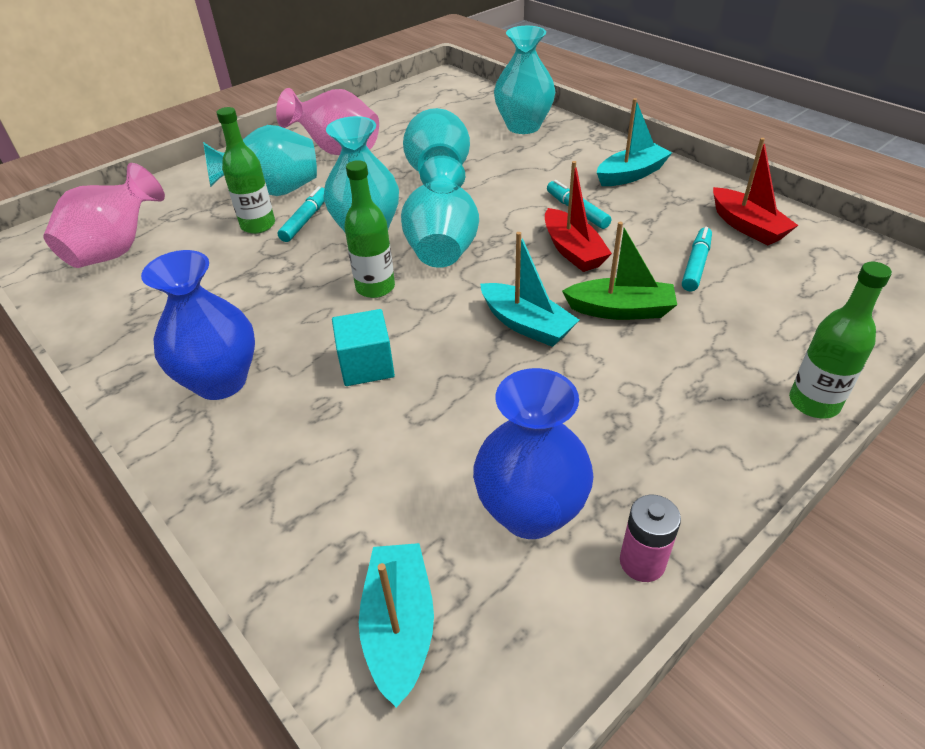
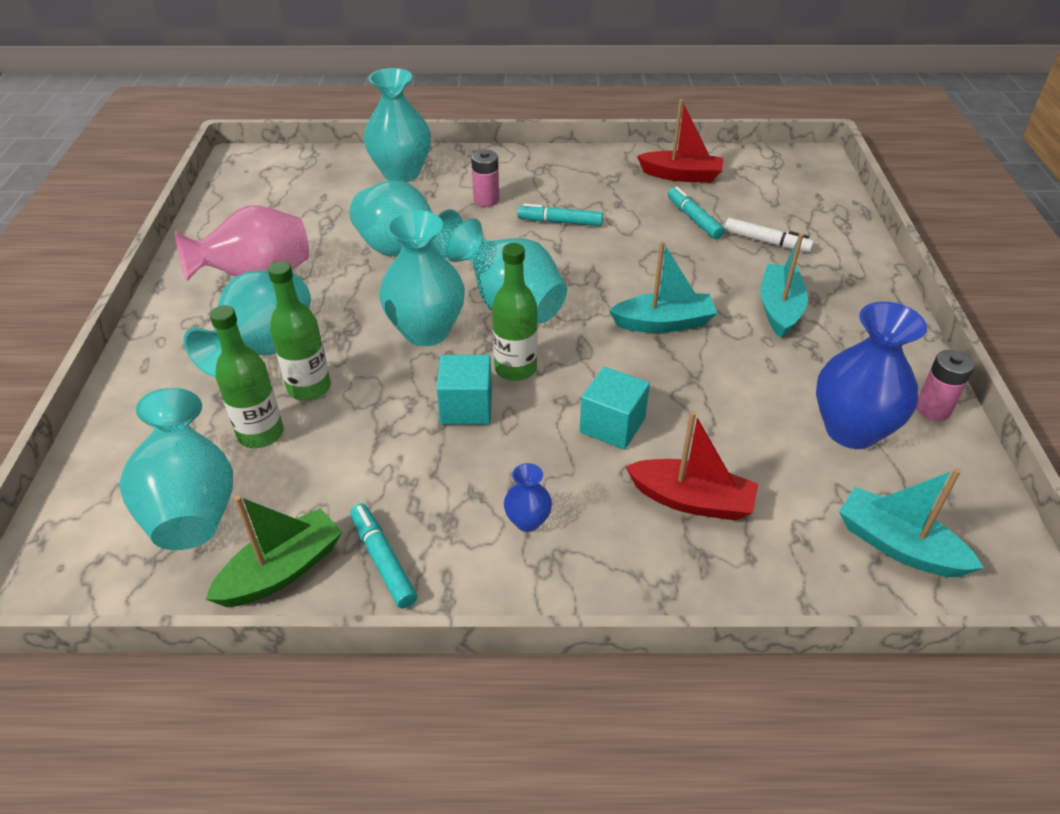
camera: 50 degrees left, 0 degrees up
pink vase [43,163,165,268] -> turquoise vase [119,388,233,550]
blue vase [141,250,255,400] -> blue vase [504,463,552,532], size x0.46
turquoise marker [278,186,324,242] -> turquoise marker moved to [350,503,417,608]
red boat [545,161,612,272] -> red boat moved to [625,411,758,521]
green boat [562,222,677,320] -> green boat moved to [206,495,342,607]
turquoise boat [597,98,672,186] -> turquoise boat moved to [760,234,808,338]
green bottle [789,262,892,419] -> green bottle moved to [210,305,284,448]
none -> turquoise cube [437,355,492,424]
none -> pink battery [471,150,499,207]
none -> white marker [724,218,814,252]

